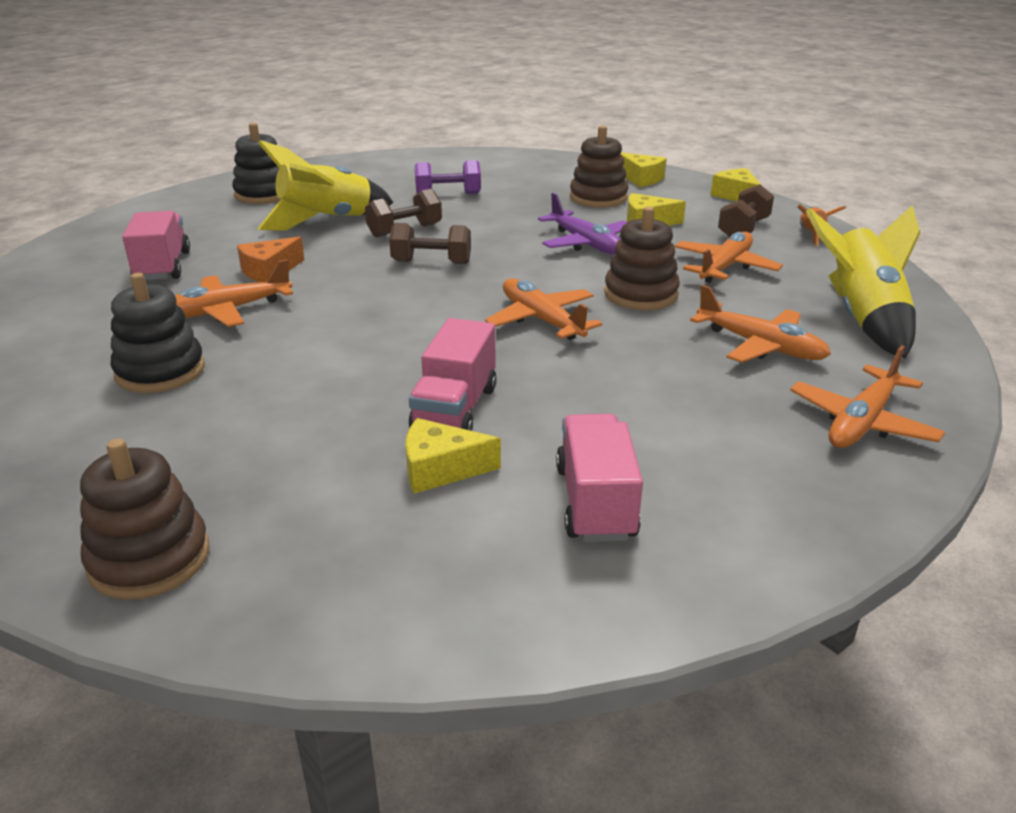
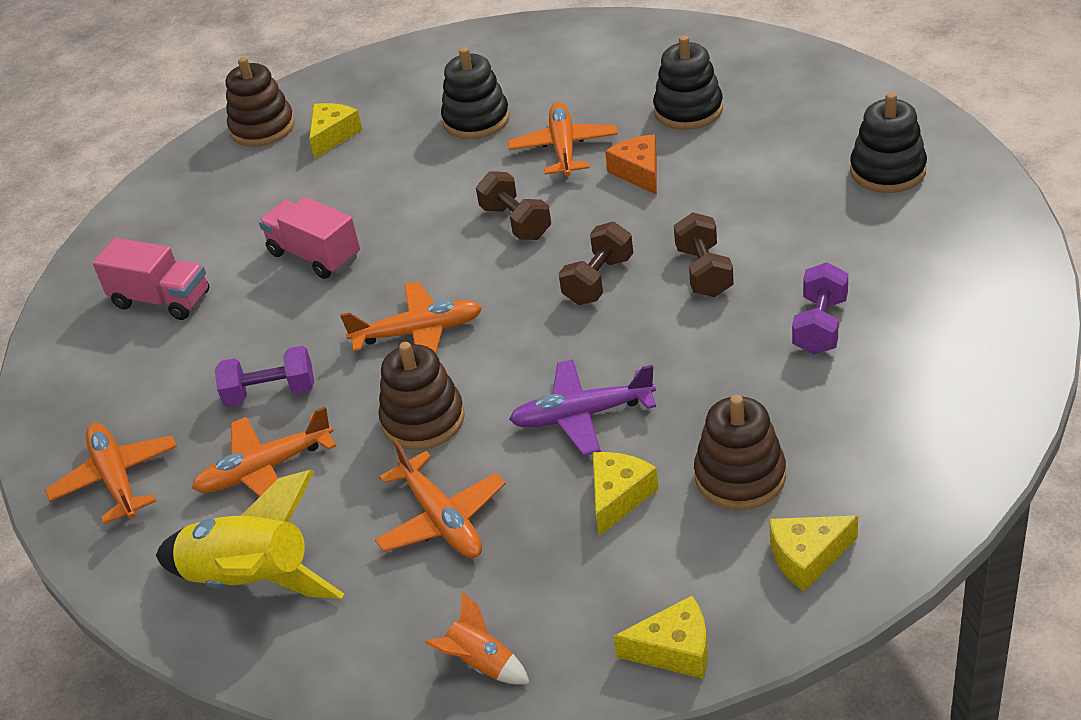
camera: 120 degrees right, 10 degrees up
pink truck [122,211,190,280] -> black stacking toy [653,35,723,130]
yellow rocket [257,140,394,230] -> none
yellow cheese [406,418,501,494] -> yellow cheese moved to [309,103,362,159]
brown dumbbell [718,184,774,237] -> brown dumbbell moved to [476,171,551,240]
none -> purple dumbbell [215,346,314,407]

